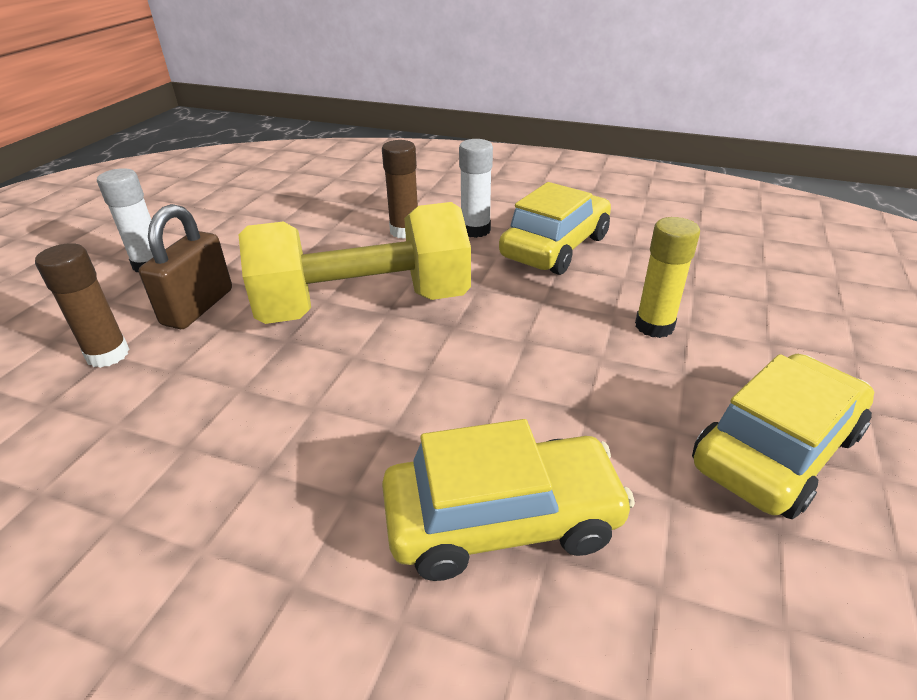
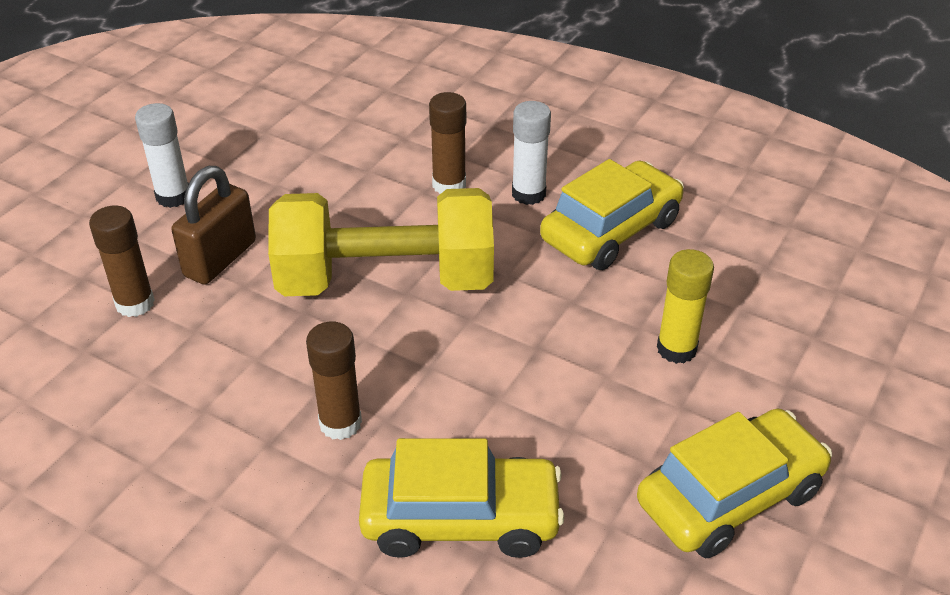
camera: 10 degrees right, 5 degrees up
none -> brown glue stick [306,321,362,440]

